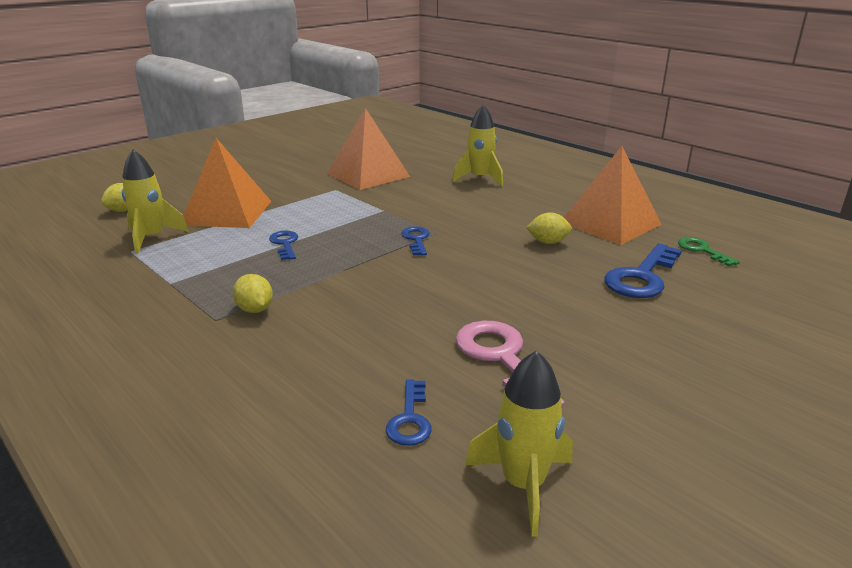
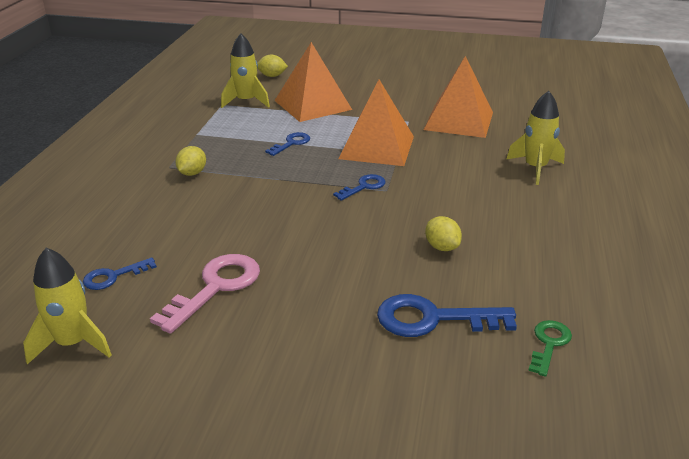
camera: 55 degrees right, 5 degrees up
orange pyramid [564,146,662,245] -> orange pyramid moved to [338,80,414,166]

